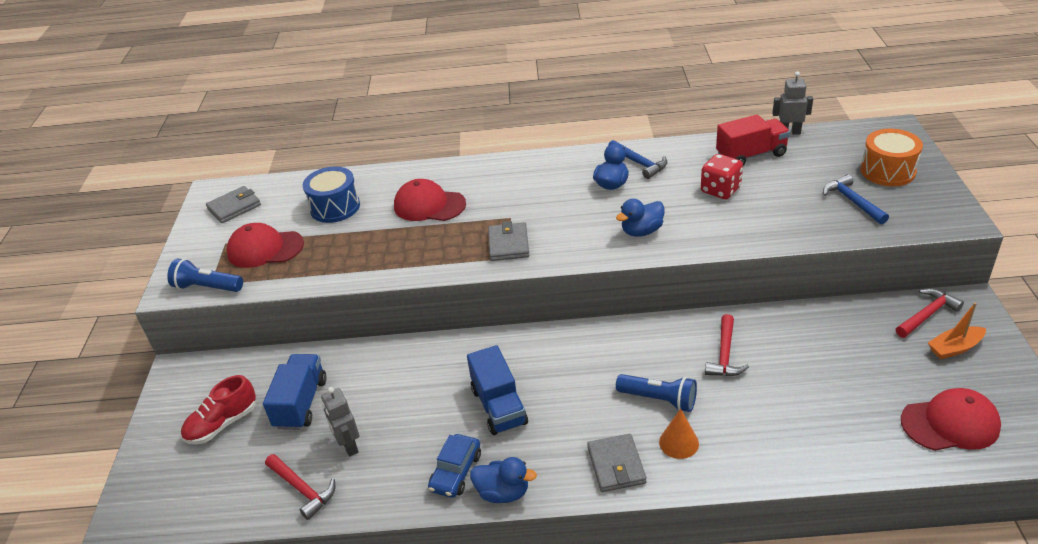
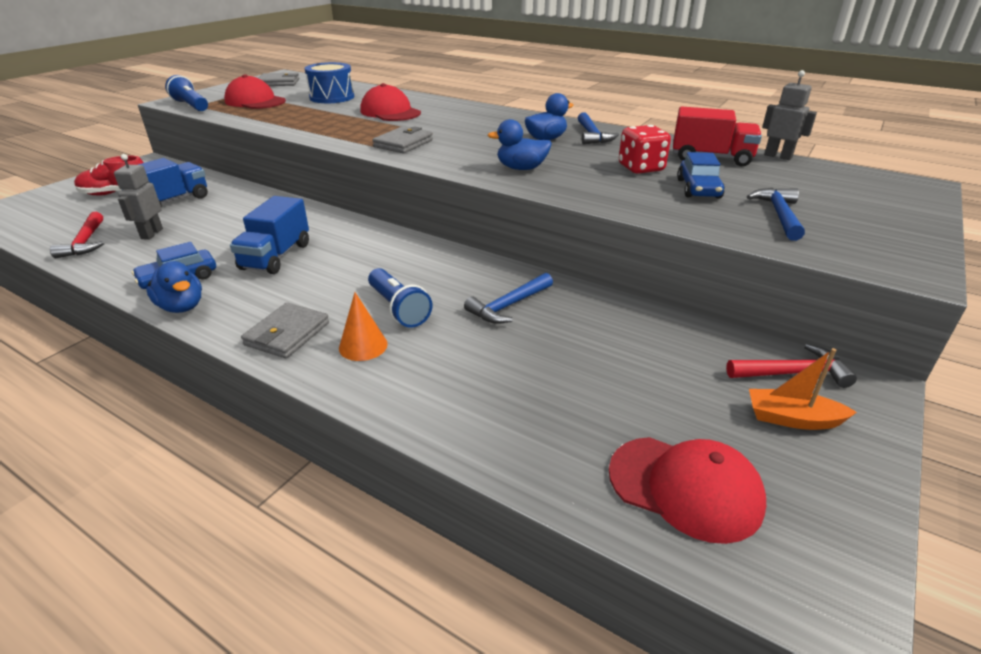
camera: 30 degrees right, 5 degrees down
red hammer [705,314,749,376] -> blue hammer [464,273,553,324]
orange drum [861,129,923,186] -> none
none -> blue car [677,152,725,198]

